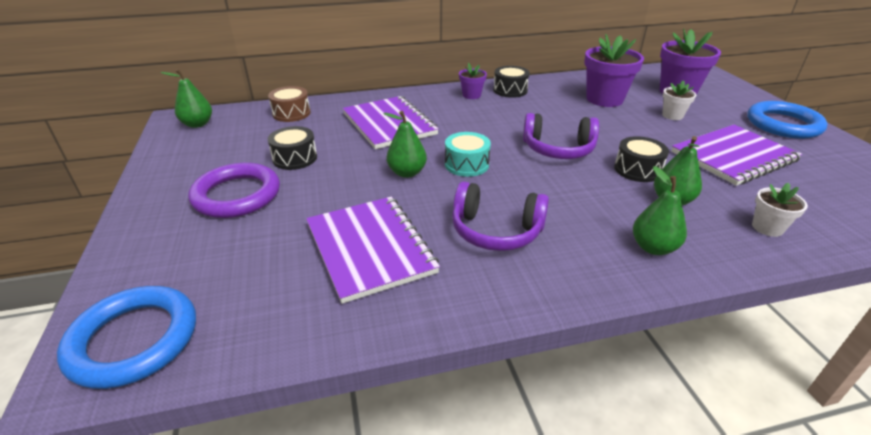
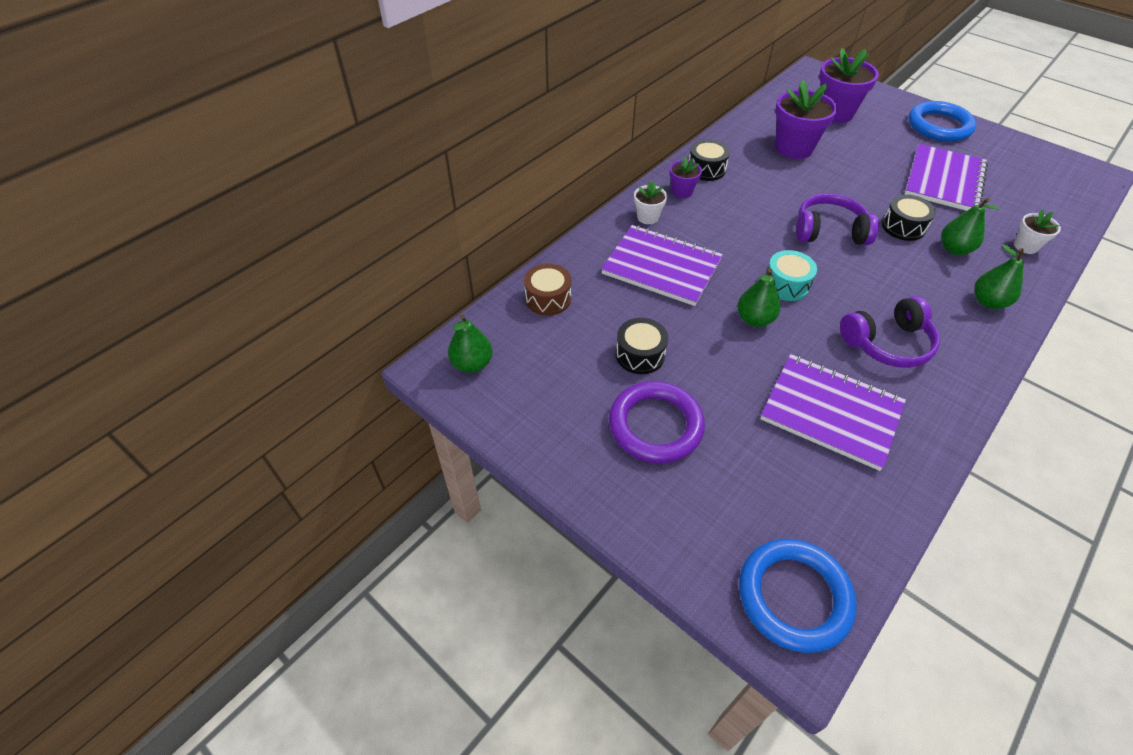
camera: 35 degrees left, 15 degrees up
purple headphones [523,113,599,159] -> purple headphones turned 150 degrees counterclockwise [796,193,879,245]
white flower pot [662,80,696,120] -> white flower pot moved to [634,181,667,224]

